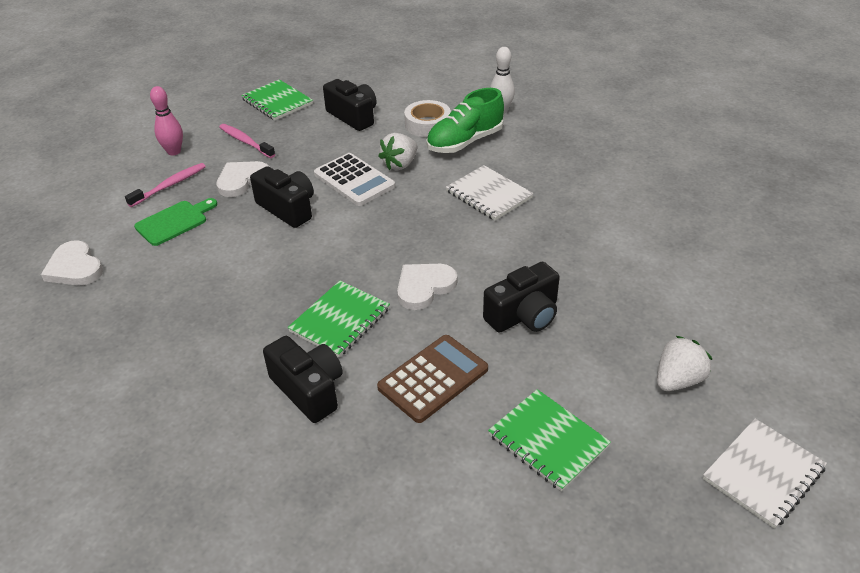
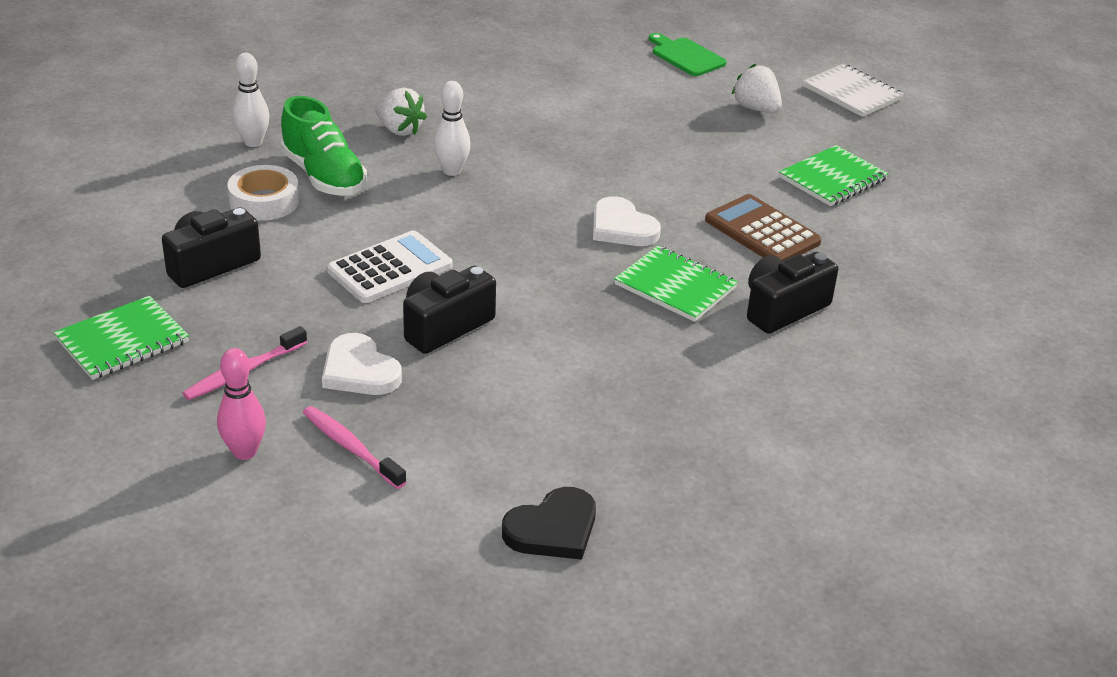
camera: 90 degrees left, 5 degrees down
white heart [41,240,103,285] -> black heart [502,487,596,560]
green cutting board [134,198,217,246] -> green cutting board moved to [649,33,727,76]
white strawberry [378,133,417,170] -> white strawberry moved to [375,87,427,136]
white notebook [446,165,534,220] -> white bowling pin [434,81,471,176]
black camera [483,262,560,333] -> none

